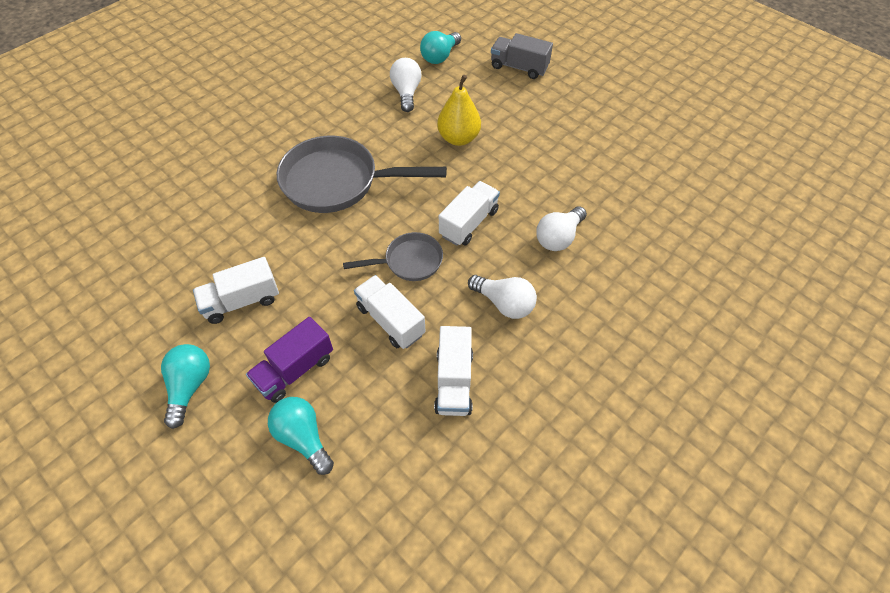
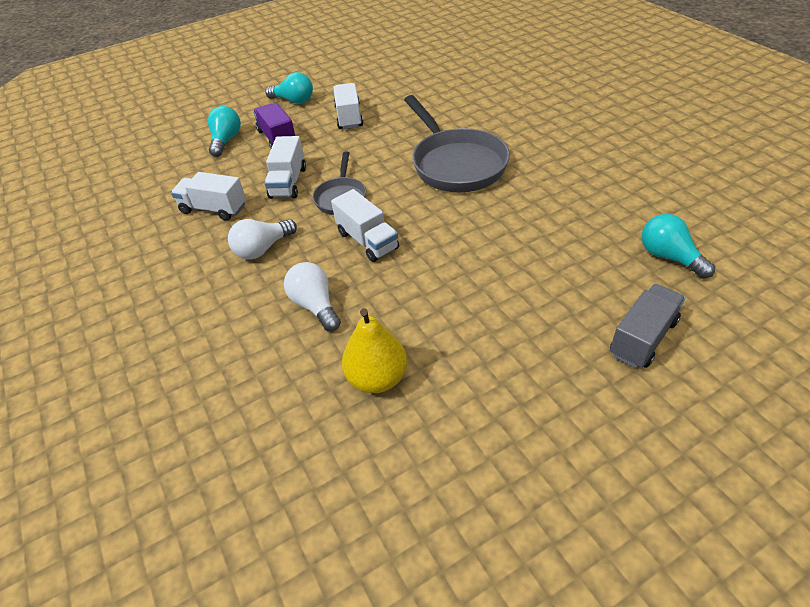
camera: 110 degrees right, 10 degrees down
turquoise light bulb [268,397,334,475] -> turquoise light bulb turned 60 degrees counterclockwise [208,106,241,157]
grey pan [277,136,447,213] -> grey pan turned 135 degrees clockwise [404,95,510,192]
white truck [354,275,426,349] -> white truck turned 120 degrees clockwise [264,136,306,199]
white light bulb [390,58,422,112] -> none
yellow pear [437,75,481,146] -> yellow pear moved to [342,308,407,393]

